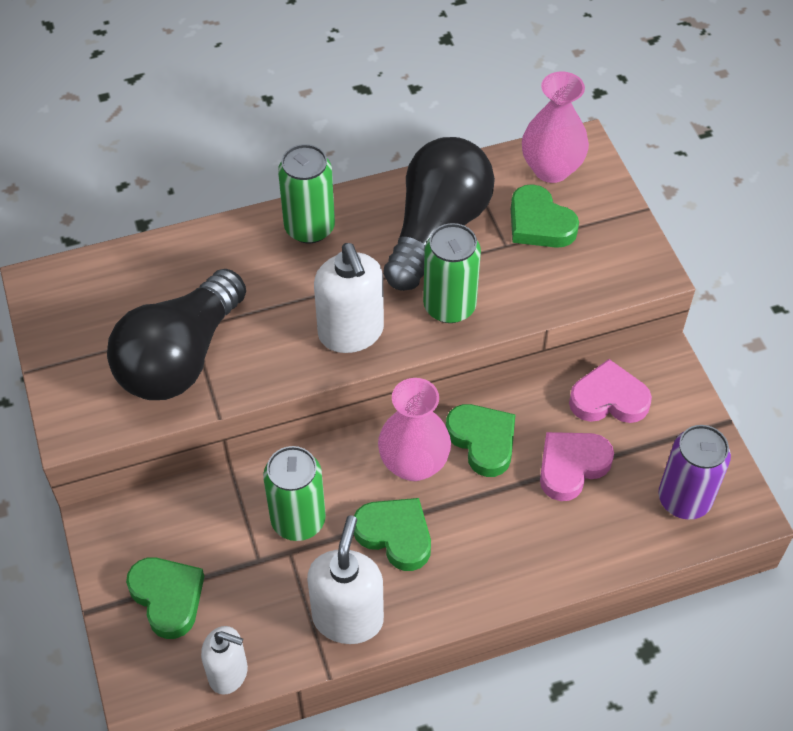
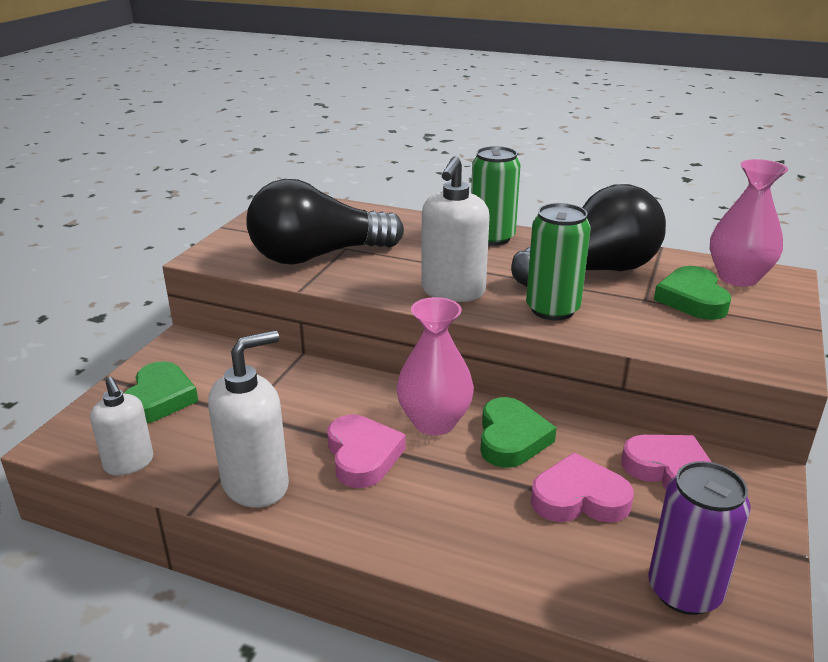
camera: 40 degrees right, 25 degrees down
green can [263,446,326,541] -> none
green heart [354,498,431,571] -> pink heart [327,414,406,488]

